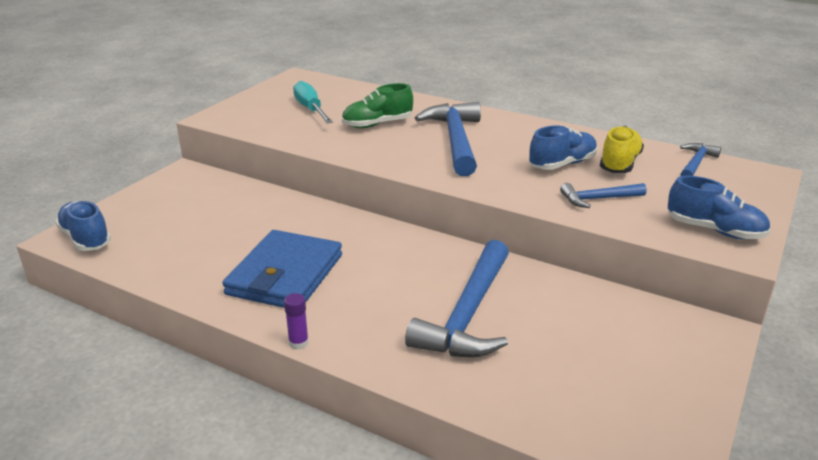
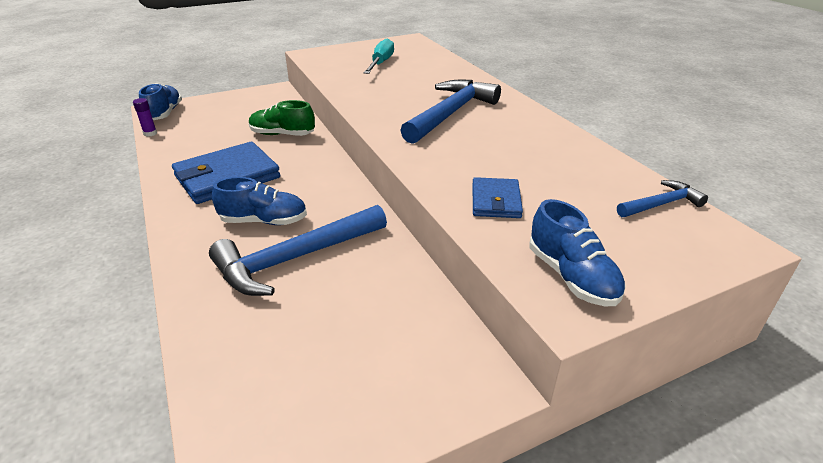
camera: 35 degrees right, 5 degrees up
purple glue stick [284,293,309,350] -> purple glue stick moved to [133,98,157,137]
green shoe [342,83,413,128] -> green shoe moved to [249,100,315,136]
blue shoe [529,126,597,170] -> blue shoe moved to [212,177,307,225]
blue hammer [560,183,647,208] -> blue wallet [472,177,523,218]
yellow shoe [600,126,644,173] -> none

